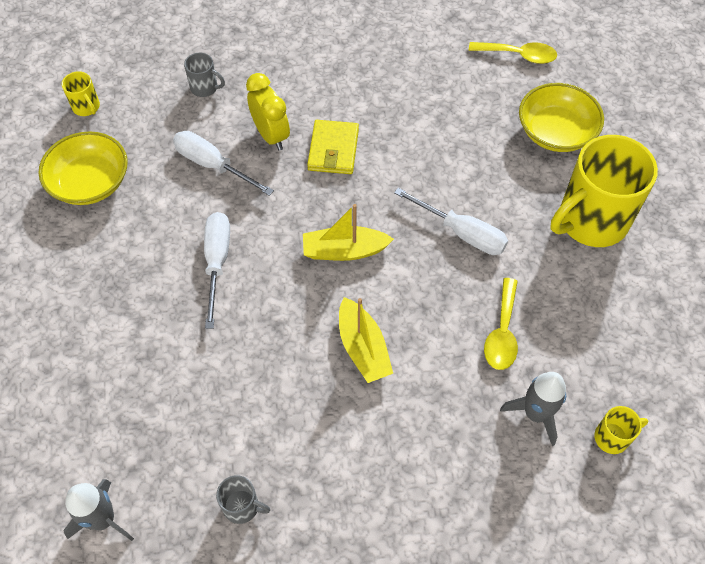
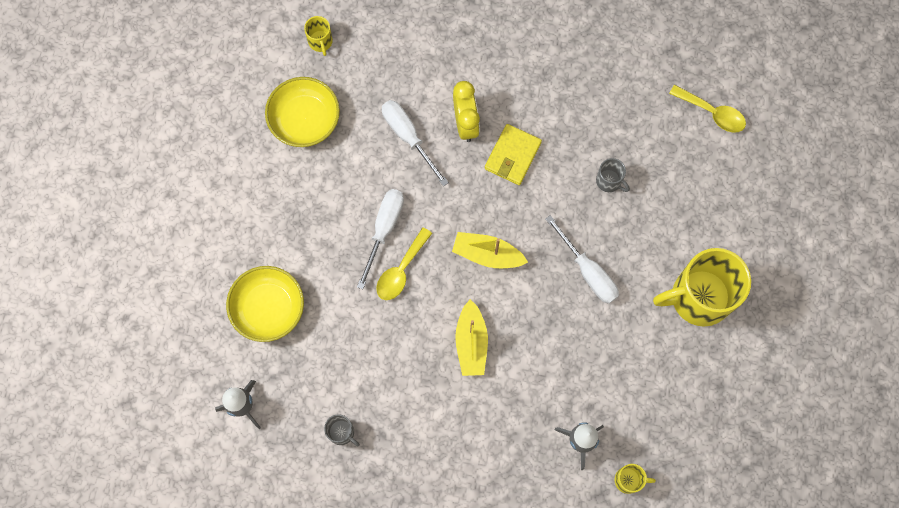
camera: 20 degrees right, 15 degrees up
grey mug [184,53,225,97] -> grey mug moved to [596,158,630,192]
yellow spoon [484,278,518,370] -> yellow spoon moved to [377,227,432,300]
yellow bowl [519,83,604,152] -> yellow bowl moved to [226,266,304,342]

